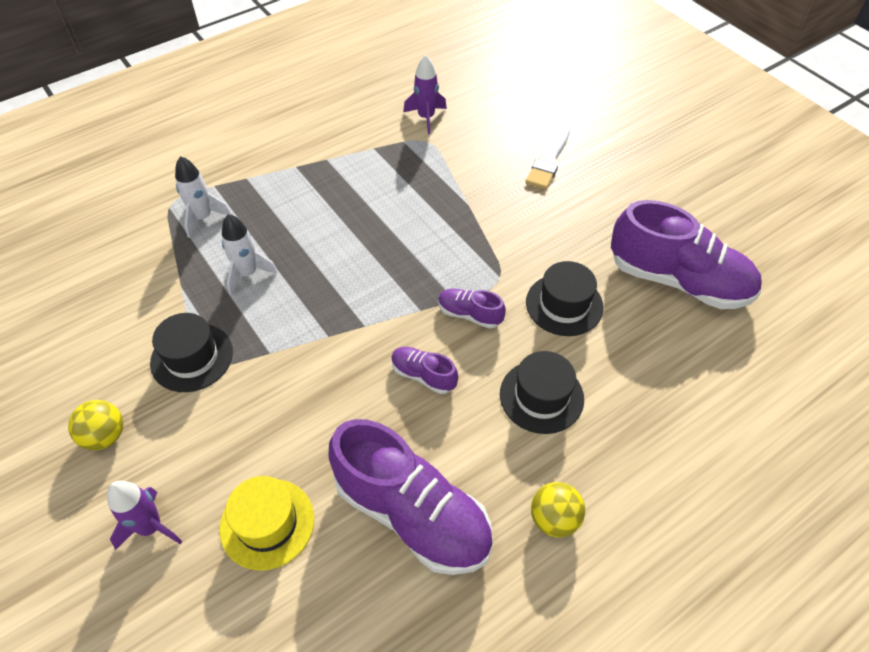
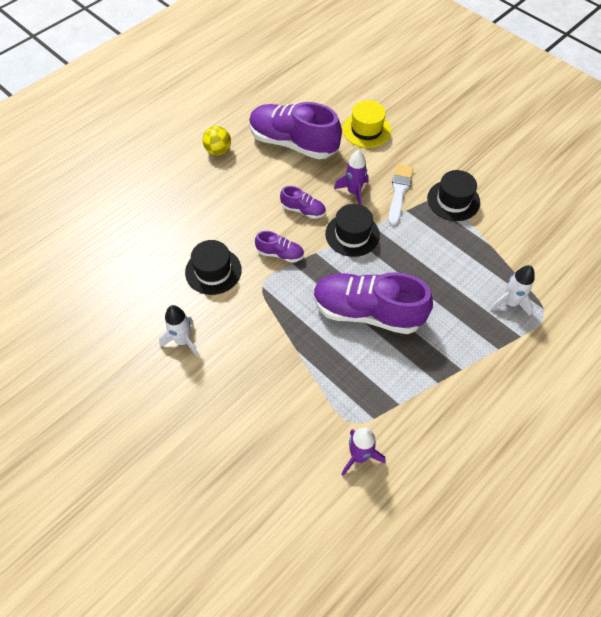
camera: 170 degrees right, 5 degrees up
yellow ball [68,400,123,450] -> none
purple rocket [107,481,183,550] -> purple rocket moved to [334,150,368,205]
white rocket [222,214,278,295] -> white rocket moved to [159,305,199,357]
black hat [500,351,584,434] -> black hat moved to [325,204,380,257]
white brush [525,124,570,189] -> white brush moved to [388,165,413,226]
purple shoe [611,200,762,309] -> purple shoe moved to [313,272,433,334]

